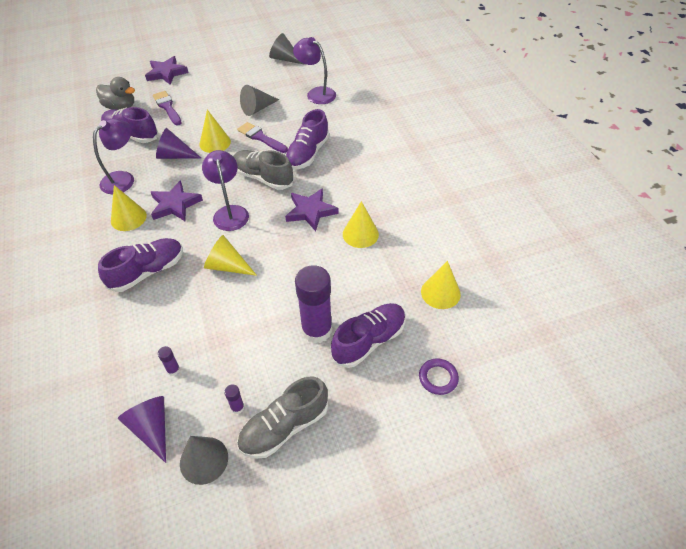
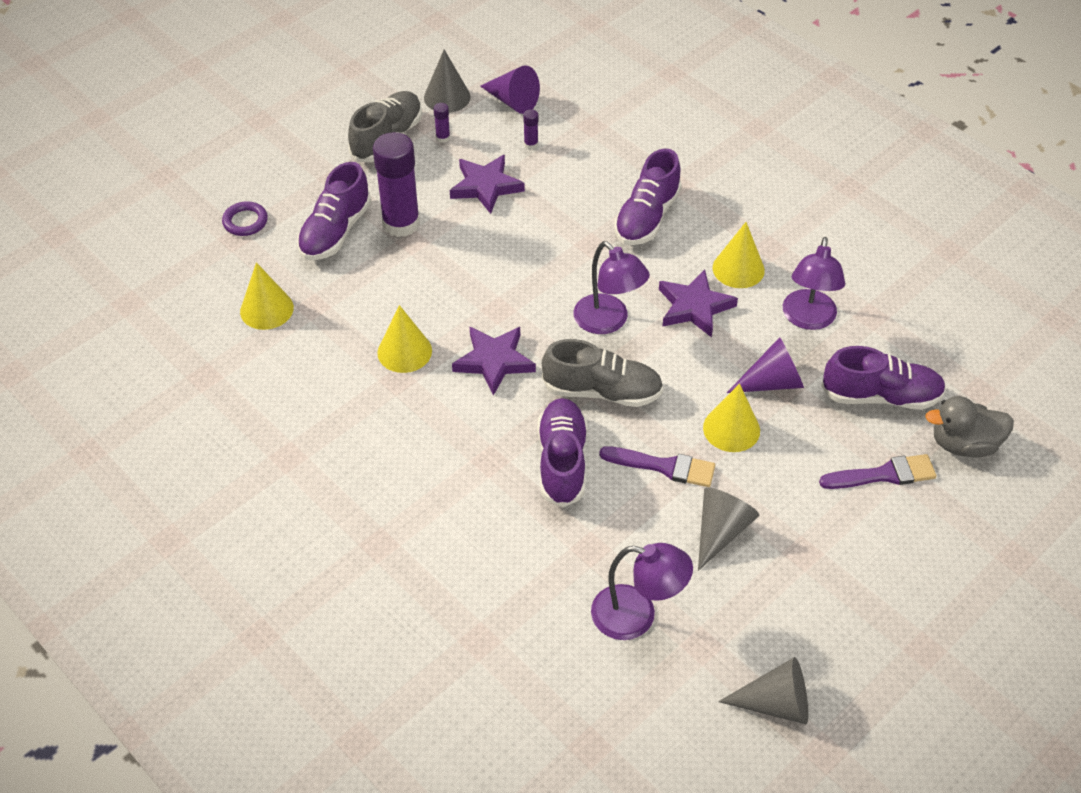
camera: 155 degrees right, 0 degrees up
purple star [145,56,188,85] -> purple star moved to [450,155,525,214]
purple brush [153,91,182,125] -> purple brush turned 45 degrees counterclockwise [819,454,937,489]
yellow cone [204,235,257,276] -> none

